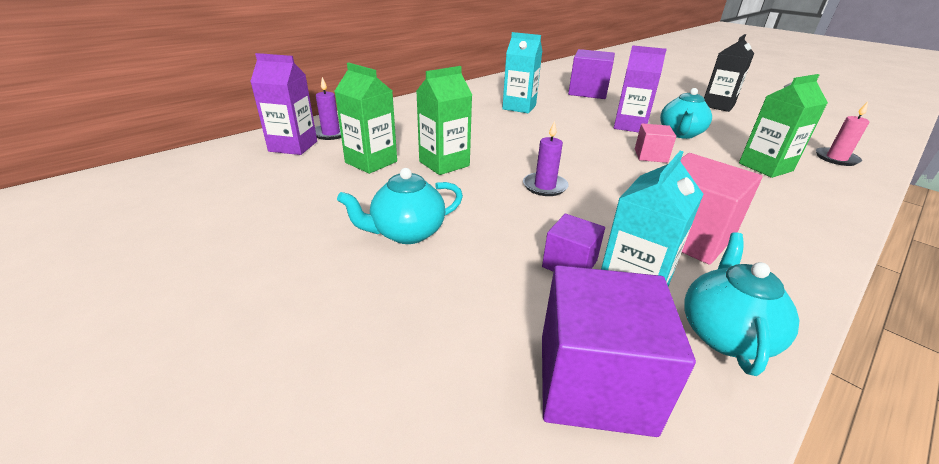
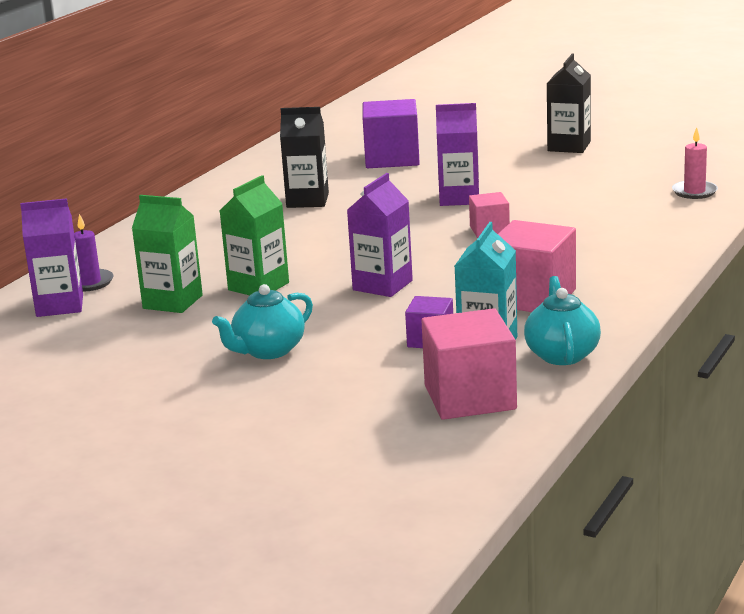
camera: 15 degrees left, 10 degrees down
turquoise carton [502,32,542,113] -> black carton [280,107,329,208]
purple candle [523,120,569,196] -> purple carton [347,173,413,297]
purple cube [542,265,696,437] -> pink cube [421,308,517,420]
turquoise teapot [660,88,712,139] -> none
green carton [739,74,828,178] -> none

